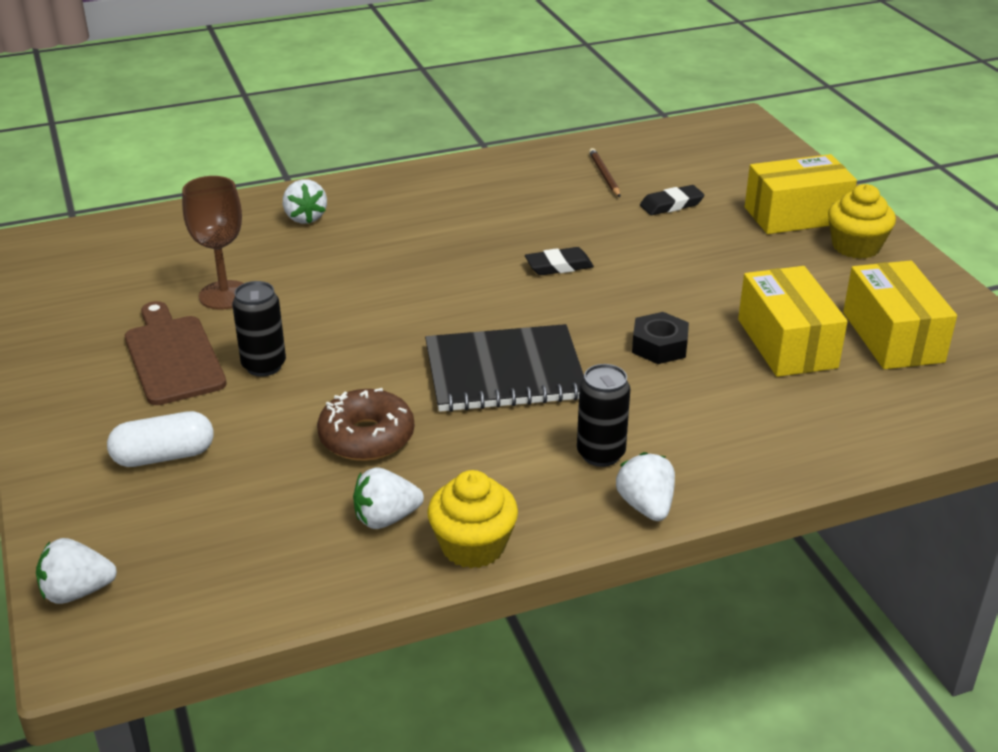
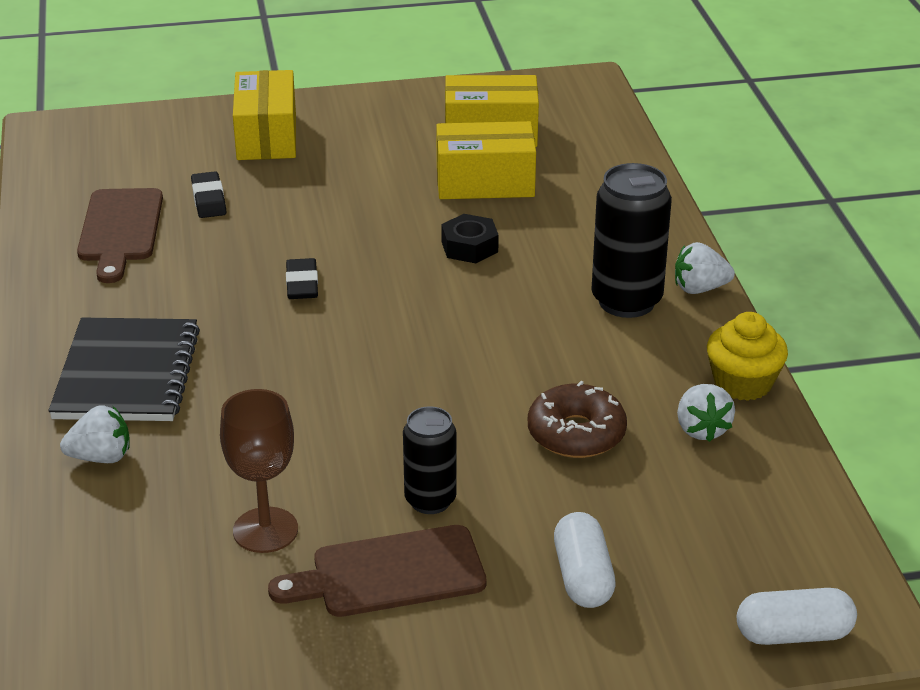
camera: 80 degrees left, 0 degrees up
white strawberry [36,538,117,604] -> white capsule [737,588,857,645]
black notebook [425,324,584,412] -> black notebook moved to [48,317,200,421]
black can [577,364,630,467] -> black can [591,163,672,318], size x1.60
brown pencil [589,148,620,197] -> brown cutting board [77,188,163,283]
yellow cupcake [828,184,896,259] -> none

